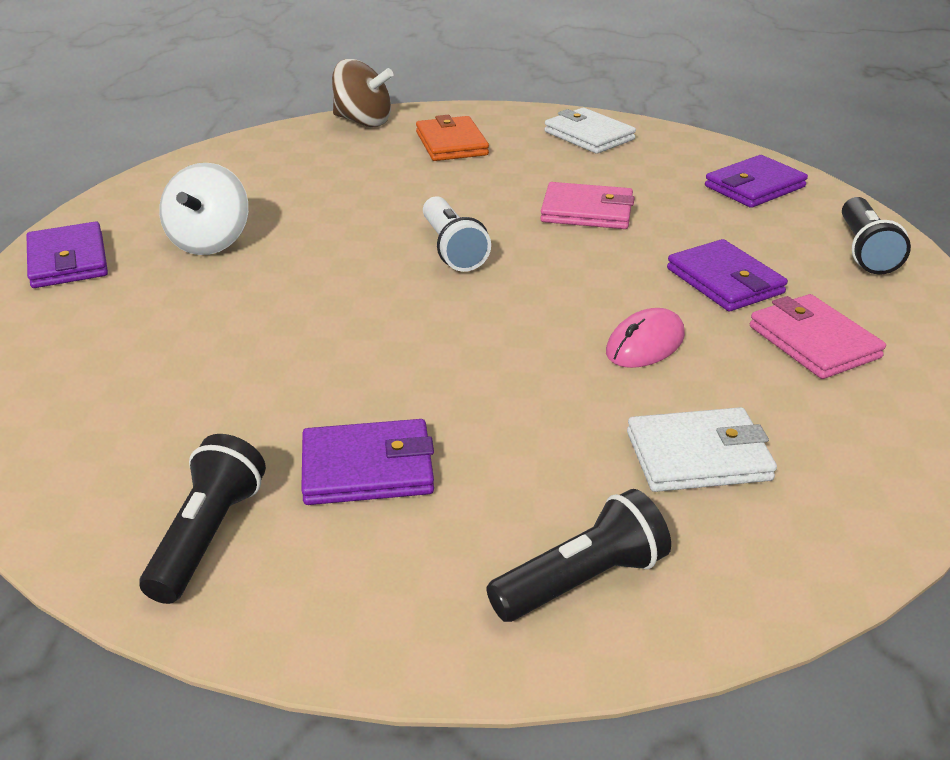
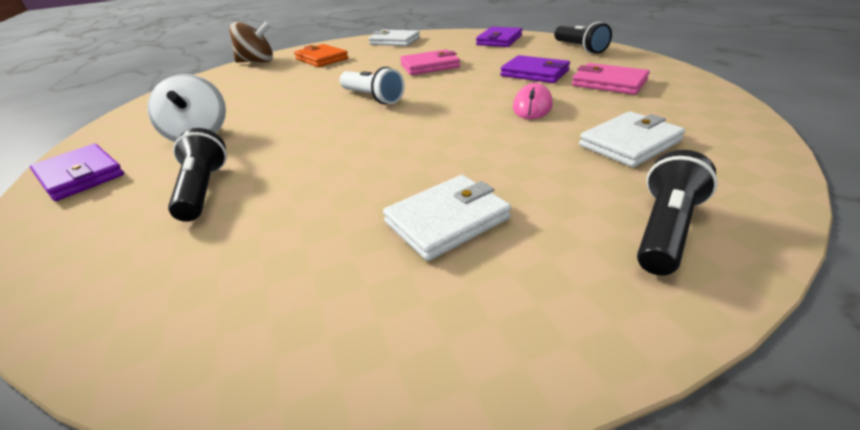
camera: 25 degrees left, 0 degrees up
black flashlight [140,434,266,604] -> black flashlight moved to [168,128,227,222]
purple wallet [301,419,434,505] -> white wallet [383,175,511,261]

